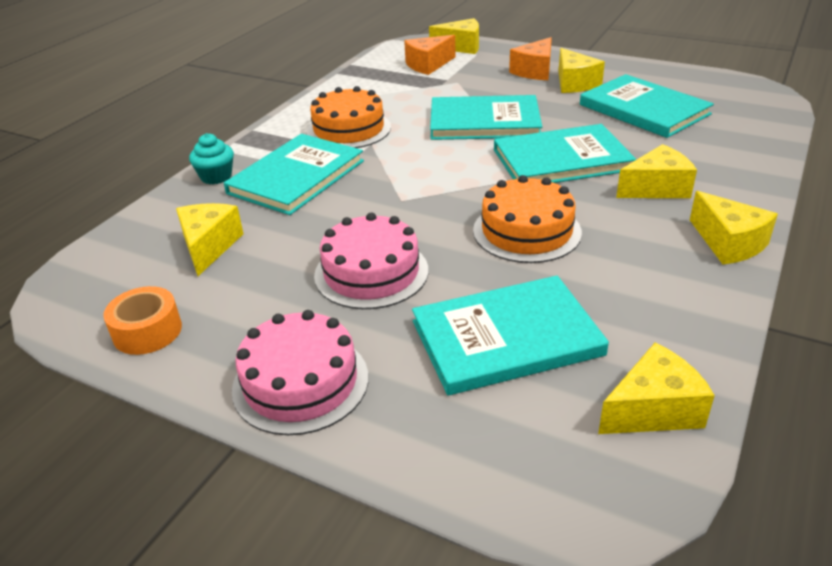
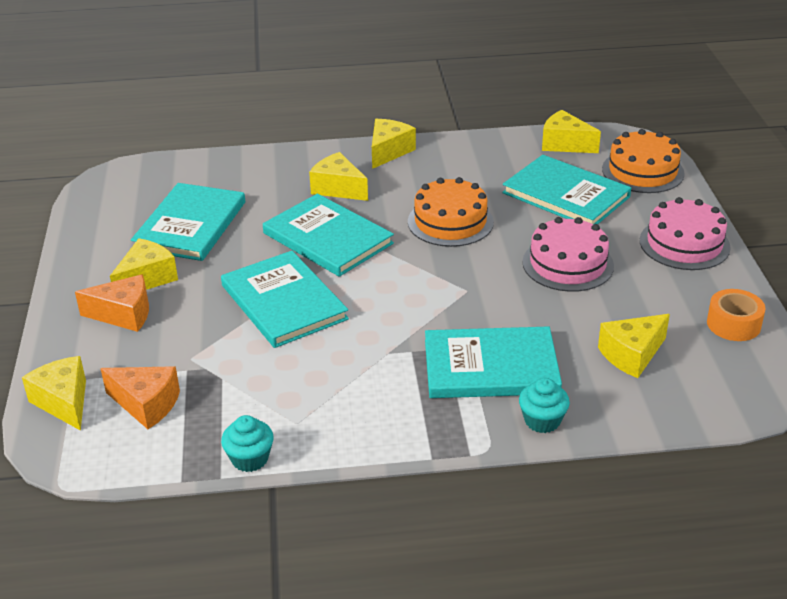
camera: 125 degrees left, 0 degrees up
orange cake [307,86,391,148] -> orange cake moved to [602,129,685,193]
none -> turquoise cupcake [221,415,274,472]

